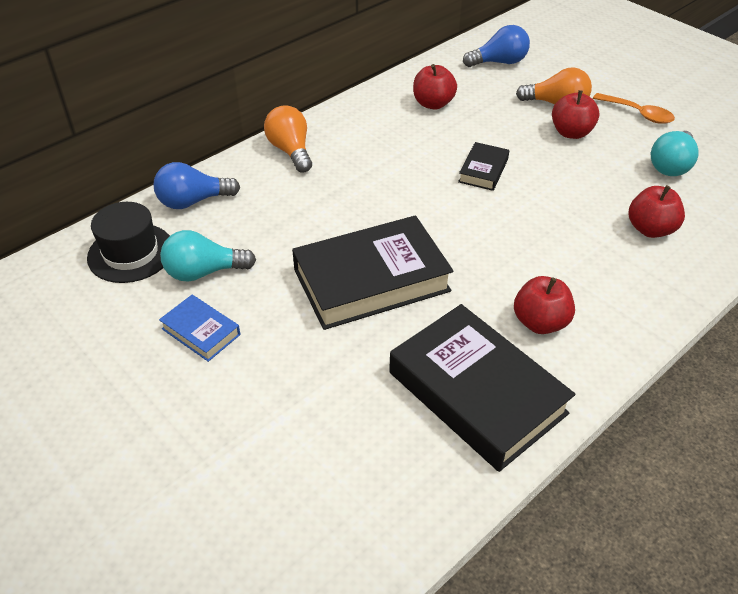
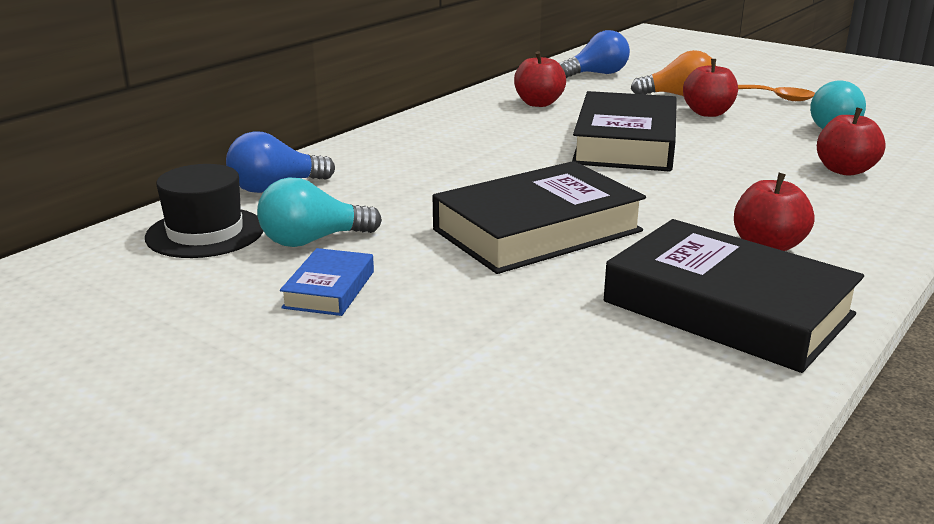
camera: 10 degrees left, 20 degrees down
blue book [159,295,241,362] -> blue book turned 75 degrees clockwise [280,248,374,316]
orange light bulb [264,105,312,173] -> none
black book [458,142,509,191] -> black book [572,91,677,172], size x2.12

